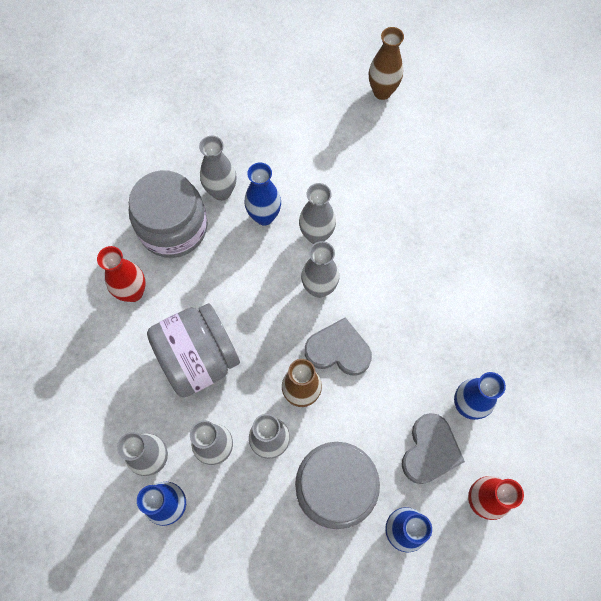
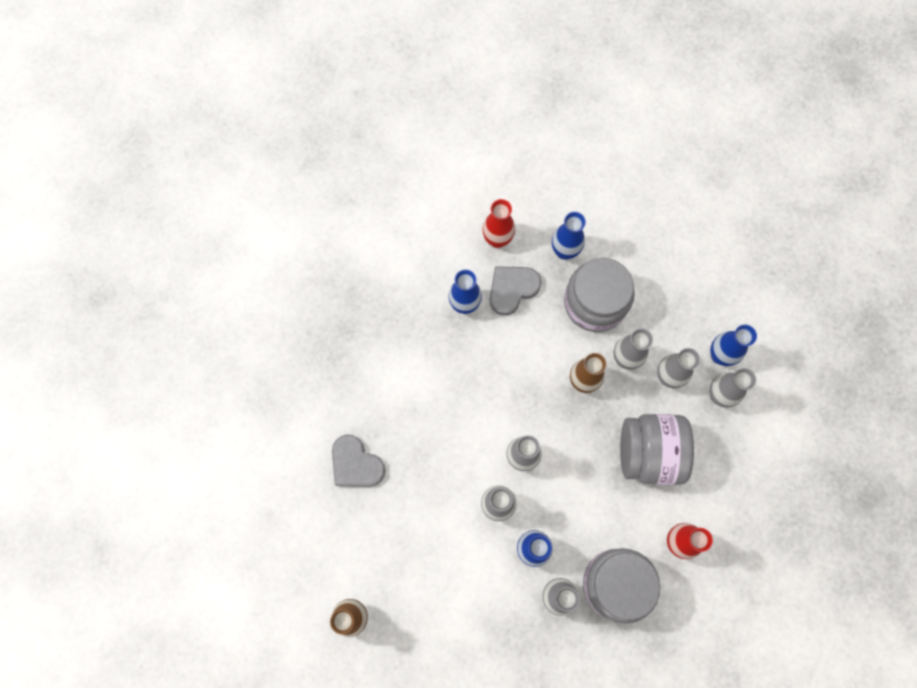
camera: 150 degrees left, 5 degrees up
grey heart [305,317,372,376] -> grey heart moved to [332,434,386,487]

